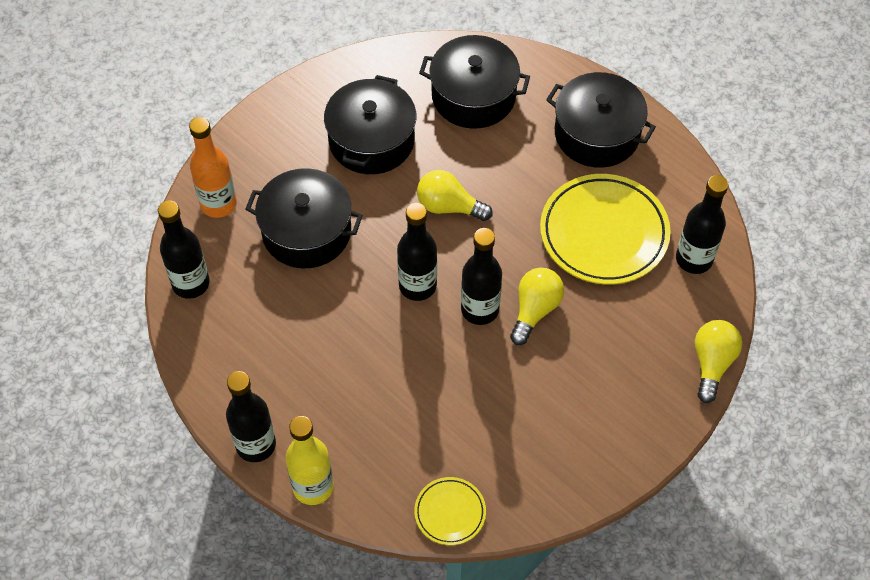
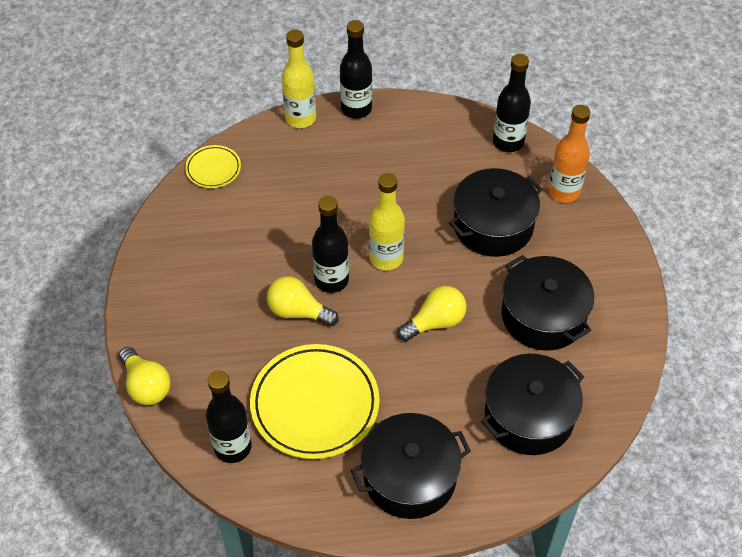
camera: 130 degrees right, 5 degrees down
black bottle [397,203,437,301] -> yellow bottle [369,173,405,271]
yellow light bulb [510,267,564,345] -> yellow light bulb turned 135 degrees clockwise [267,276,339,326]

